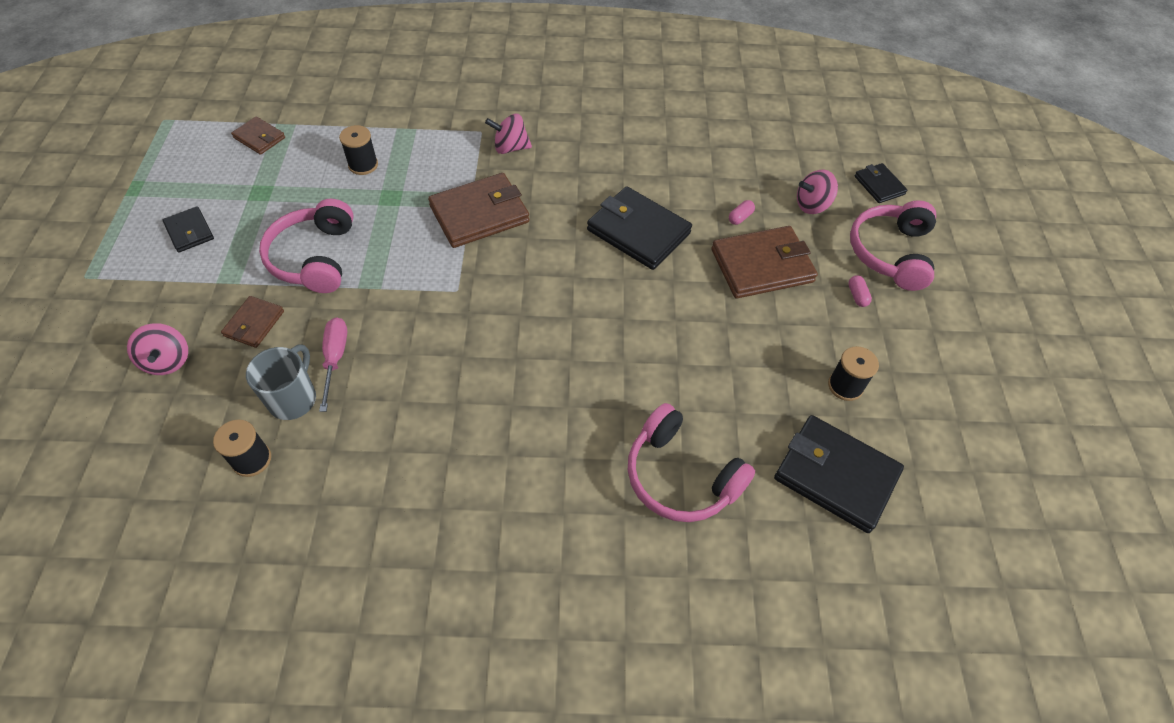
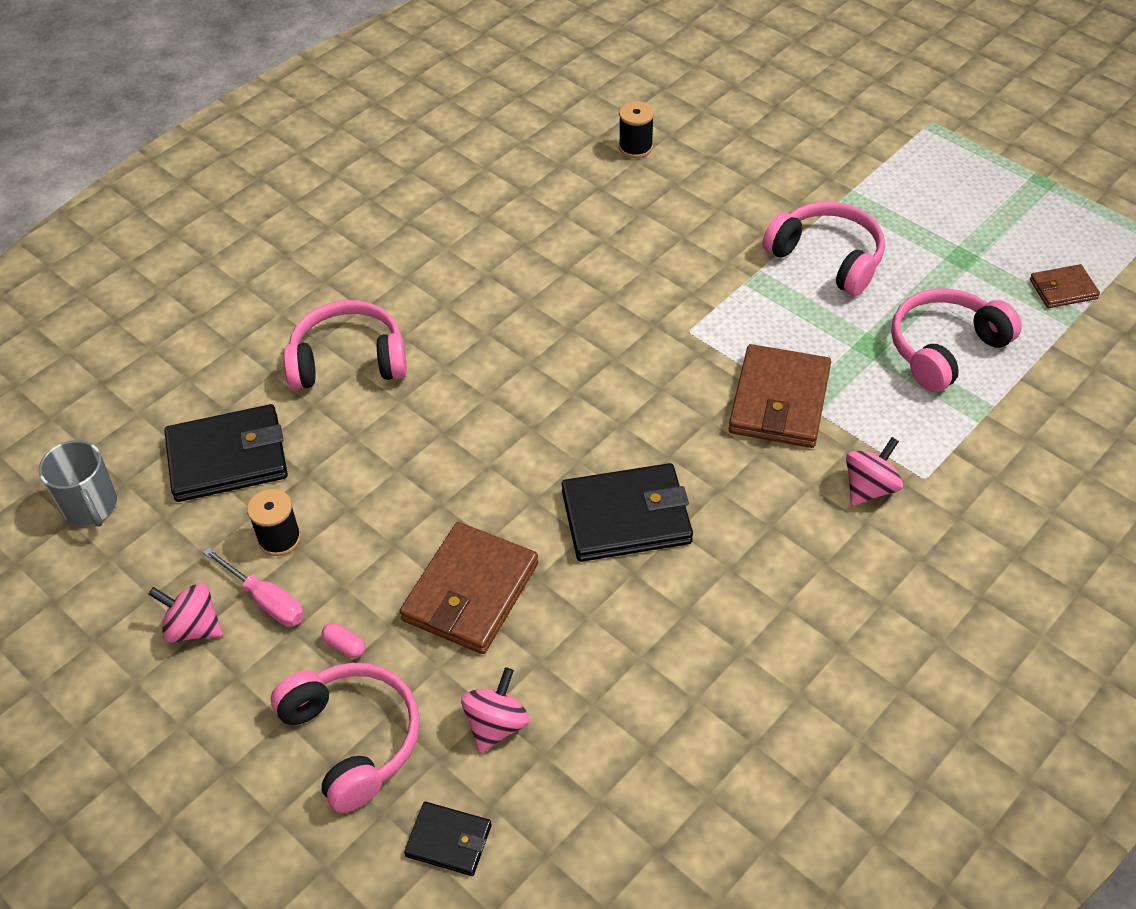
camera: 135 degrees right, 5 degrees down
pink spinning top [127,323,188,375] -> pink spinning top moved to [148,583,223,643]
black wallet [162,206,214,253] -> none
brown wallet [221,296,284,348] -> none
grey mug [246,345,316,420] -> grey mug moved to [39,440,117,527]
pink screwdriver [319,317,347,412] -> pink screwdriver moved to [203,547,304,626]
black spool [339,125,378,175] -> pink headphones [891,288,1022,392]
pink capsule [729,200,755,225] -> none

